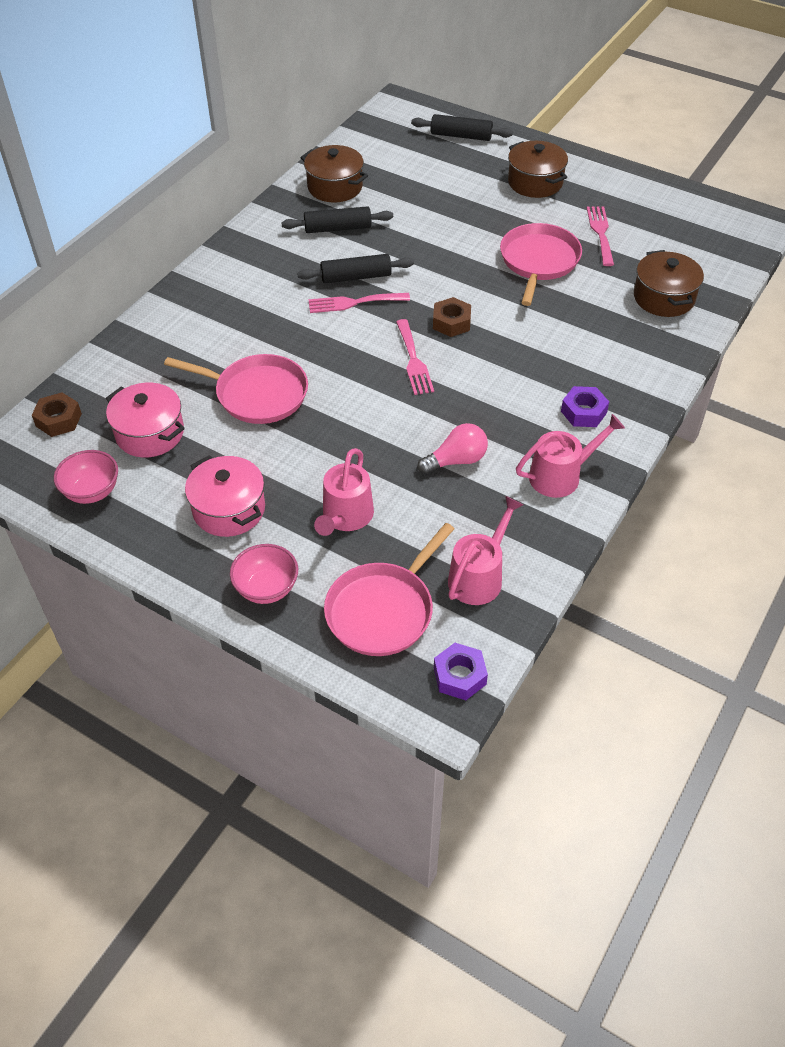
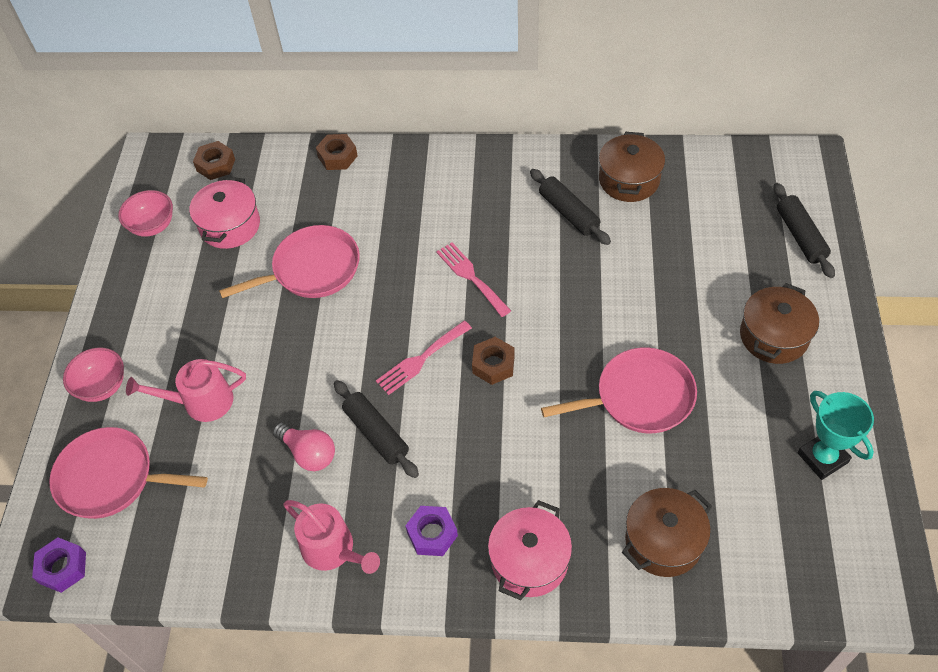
camera: 65 degrees right, 5 degrees up
pink pan [164,354,308,424] -> pink pan turned 105 degrees counterclockwise [219,225,360,298]
pink pot [185,455,265,537] -> pink pot moved to [488,500,572,600]
black rolling pin [297,254,414,283] -> black rolling pin moved to [334,380,419,478]
pink watering can [448,496,524,605] -> none
pink fork [587,206,614,266] -> none
none -> brown nut [316,134,358,170]
none -> turquoise trophy [798,391,874,480]

